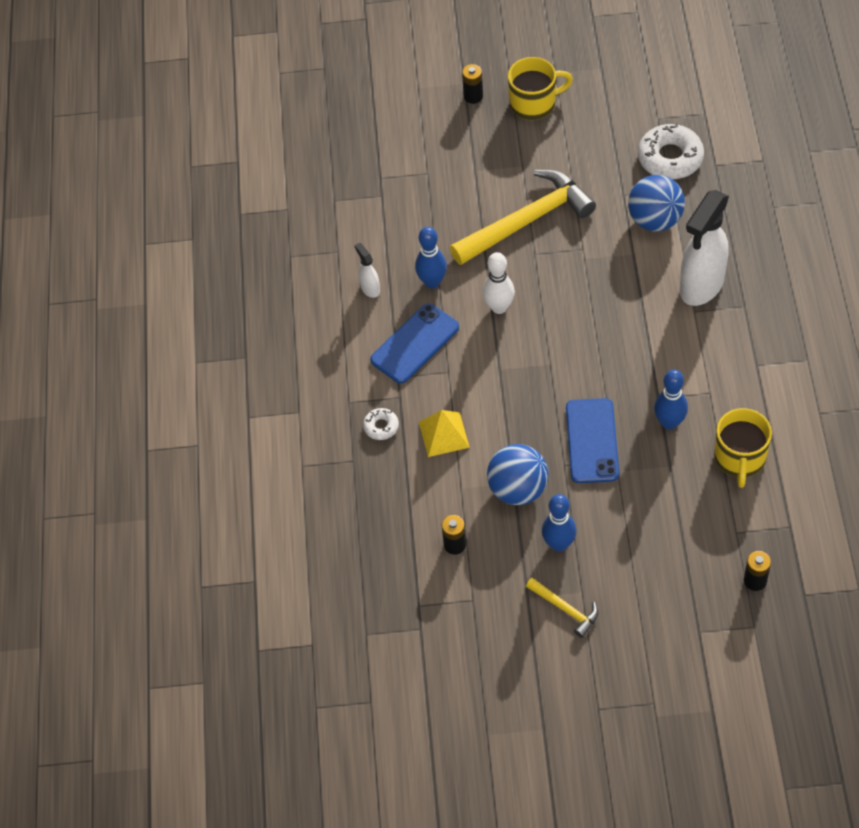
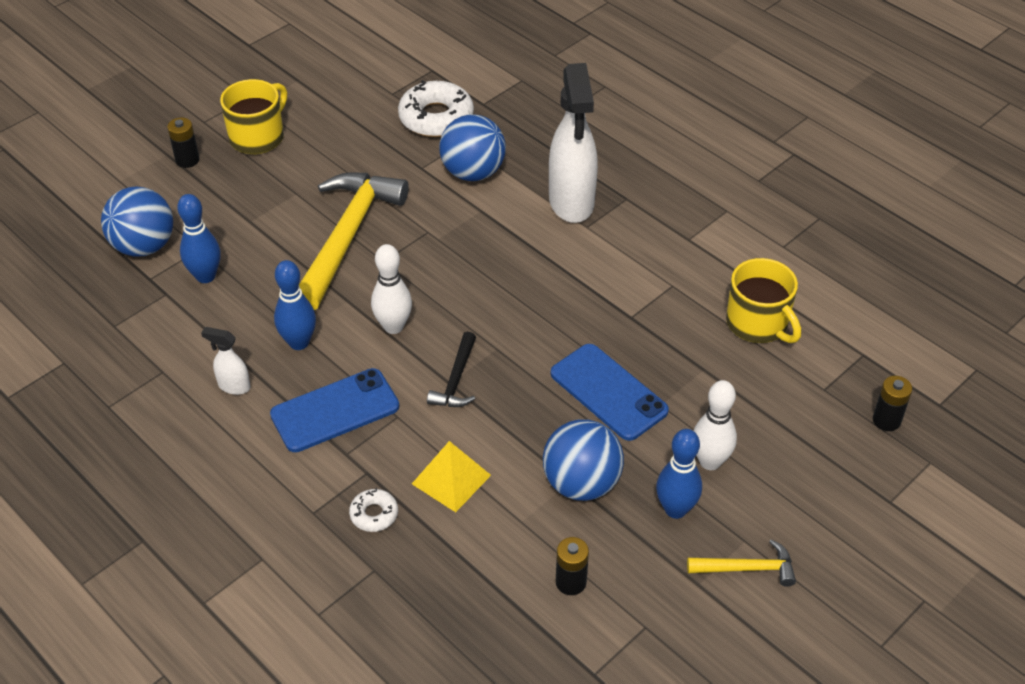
camera: 45 degrees left, 10 degrees down
blue phone [370,303,459,384] -> blue phone turned 60 degrees clockwise [270,368,399,452]
blue bowling pin [654,370,688,430] -> blue bowling pin moved to [177,194,221,283]
none -> blue ball [101,187,173,256]
none -> black hammer [427,332,476,407]
none -> white bowling pin [694,380,737,470]

